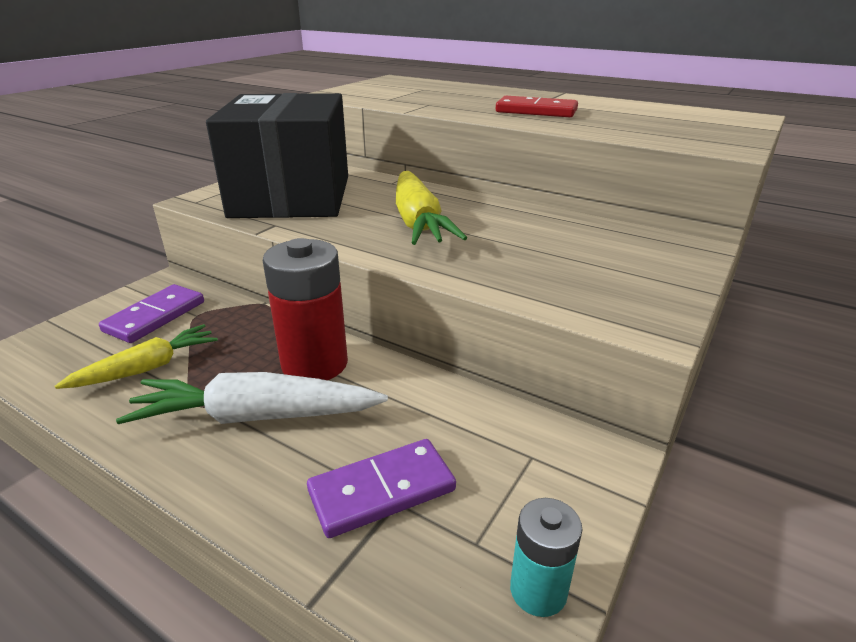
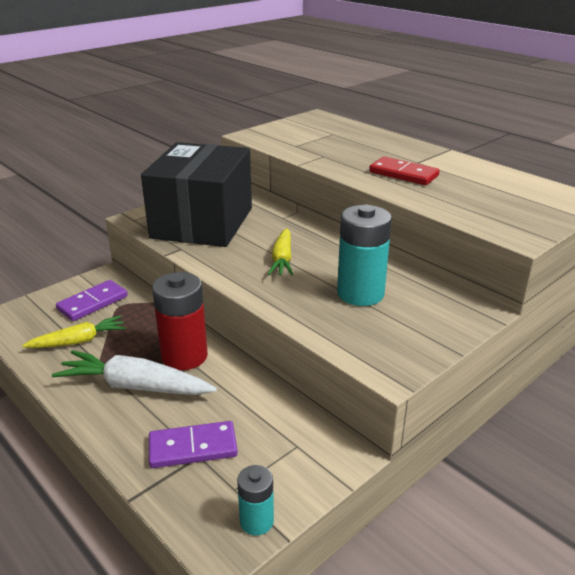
camera: 15 degrees right, 0 degrees up
yellow carrot [396,171,467,245] -> yellow carrot [268,228,293,276], size x0.65
none -> turquoise battery [337,205,392,306]

